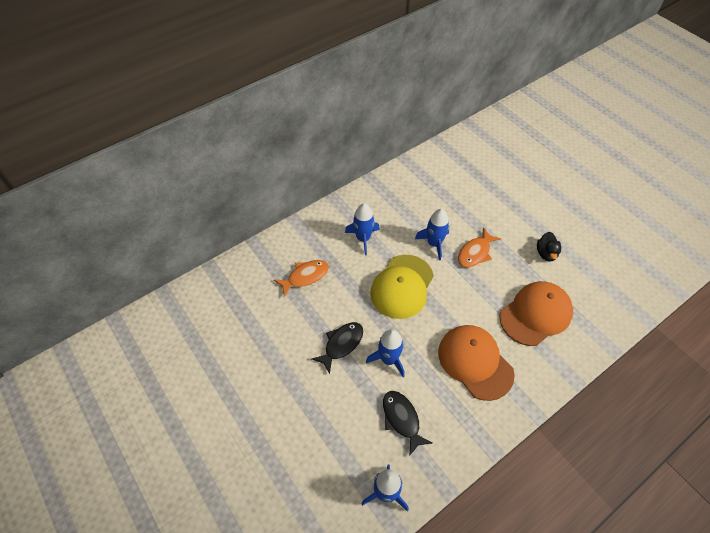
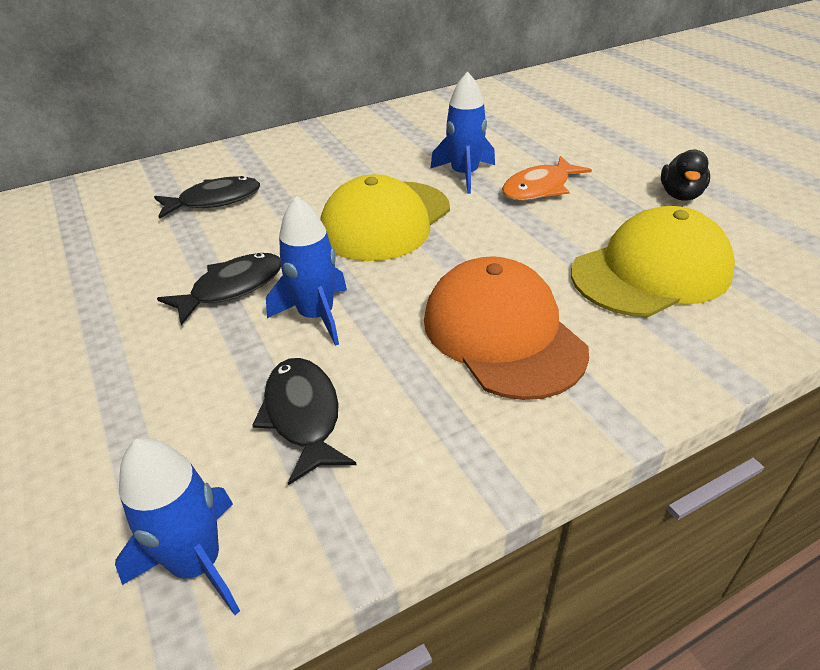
camera: 10 degrees right, 15 degrees down
orange fish [274,260,329,297] -> black fish [154,176,260,219]
blue rocket [345,204,380,255] -> none
orange cap [499,281,573,346] -> yellow cap [571,206,735,317]

